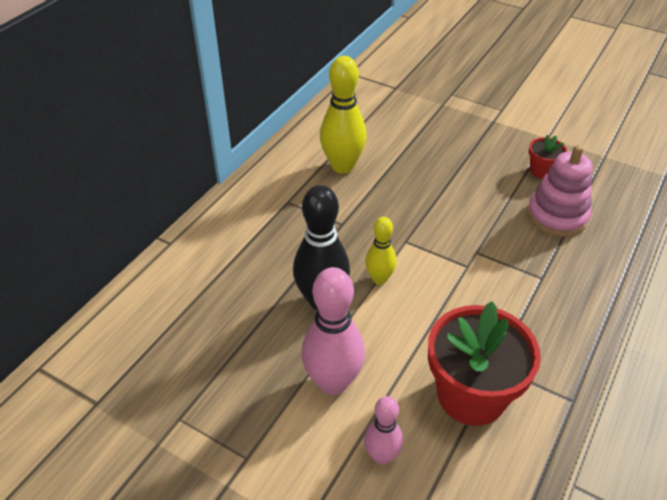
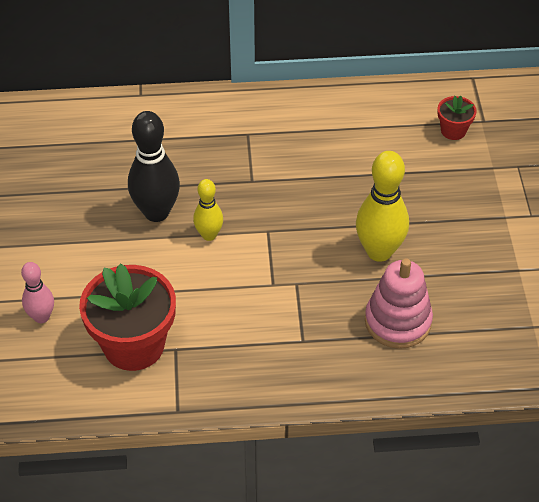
camera: 55 degrees right, 5 degrees up
pink bowling pin [301,267,365,395] -> none
yellow bowling pin [320,56,367,174] -> yellow bowling pin moved to [356,151,409,262]
red flower pot [529,134,567,179] -> red flower pot moved to [437,96,476,140]

